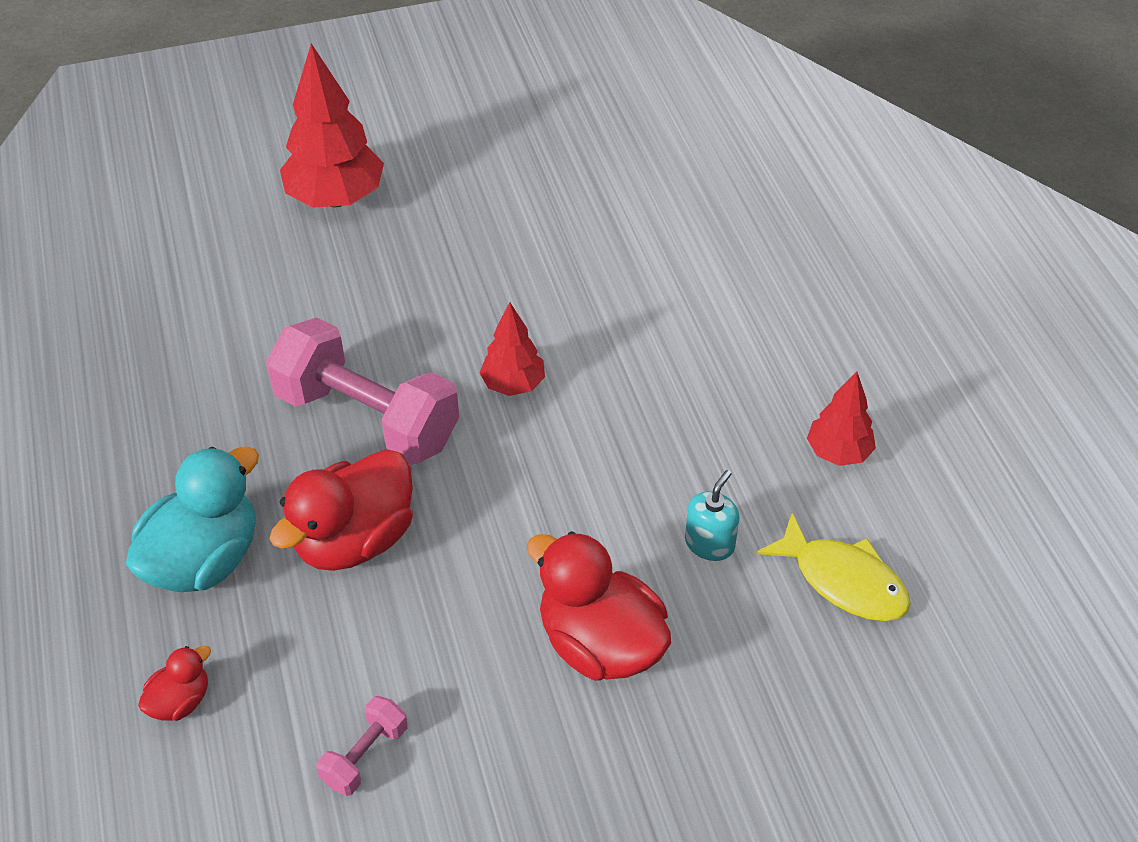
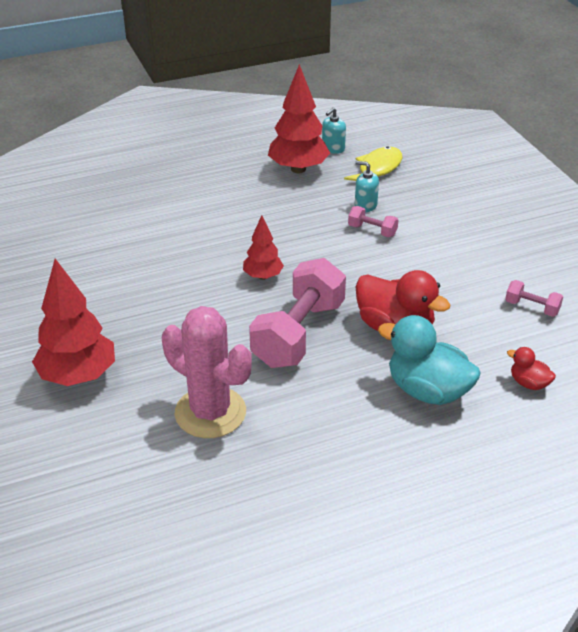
camera: 95 degrees left, 10 degrees down
red duck [527,531,671,681] -> none
red tree [807,371,876,466] -> red tree [268,64,330,173], size x1.75
none -> pink cactus [162,306,252,438]
none -> turquoise soap dispenser [322,108,346,154]
none -> pink dumbbell [348,206,399,237]

